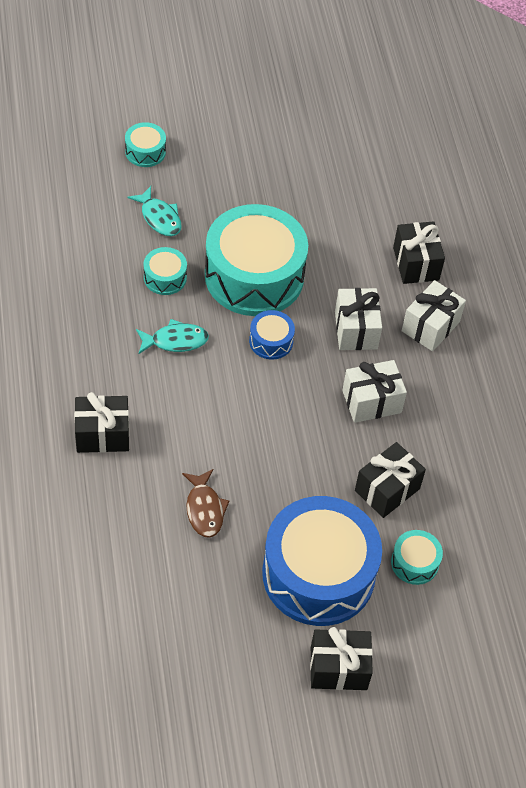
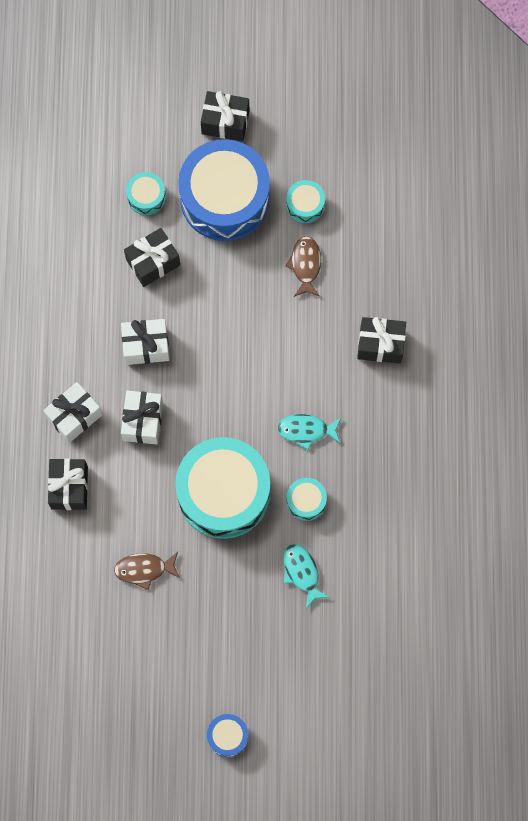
camera: 165 degrees left, 20 degrees up
turquoise drum [125,122,166,167] -> turquoise drum moved to [286,180,325,223]
blue drum [249,310,295,360] -> blue drum moved to [207,714,248,757]
none -> brown fish [114,552,180,590]

